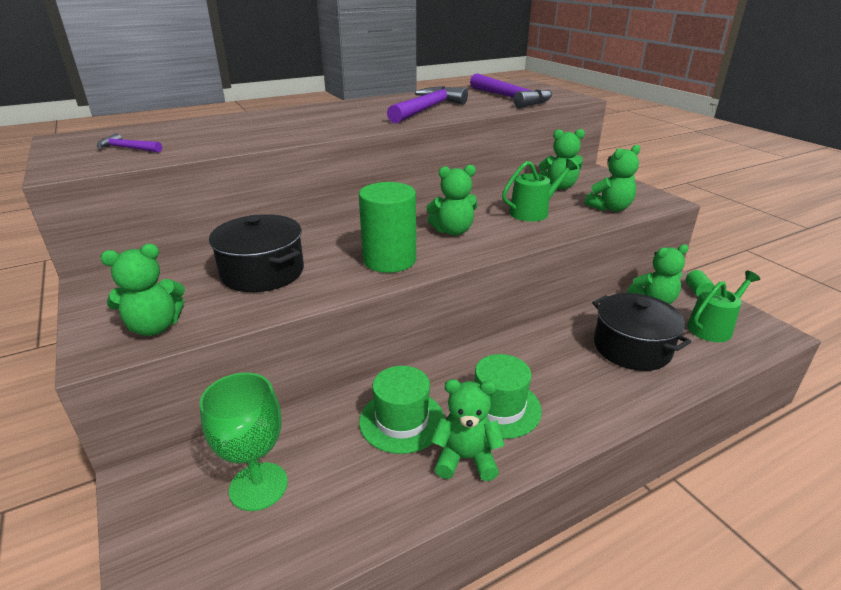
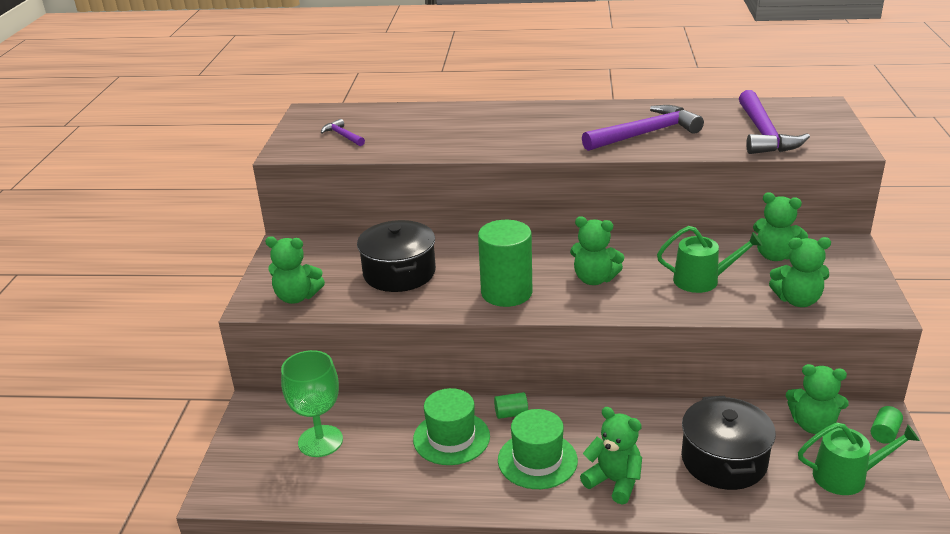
camera: 35 degrees right, 0 degrees up
green teddy bear [431,379,505,481] -> green teddy bear moved to [580,407,642,504]
none -> green cylinder [494,392,528,419]

